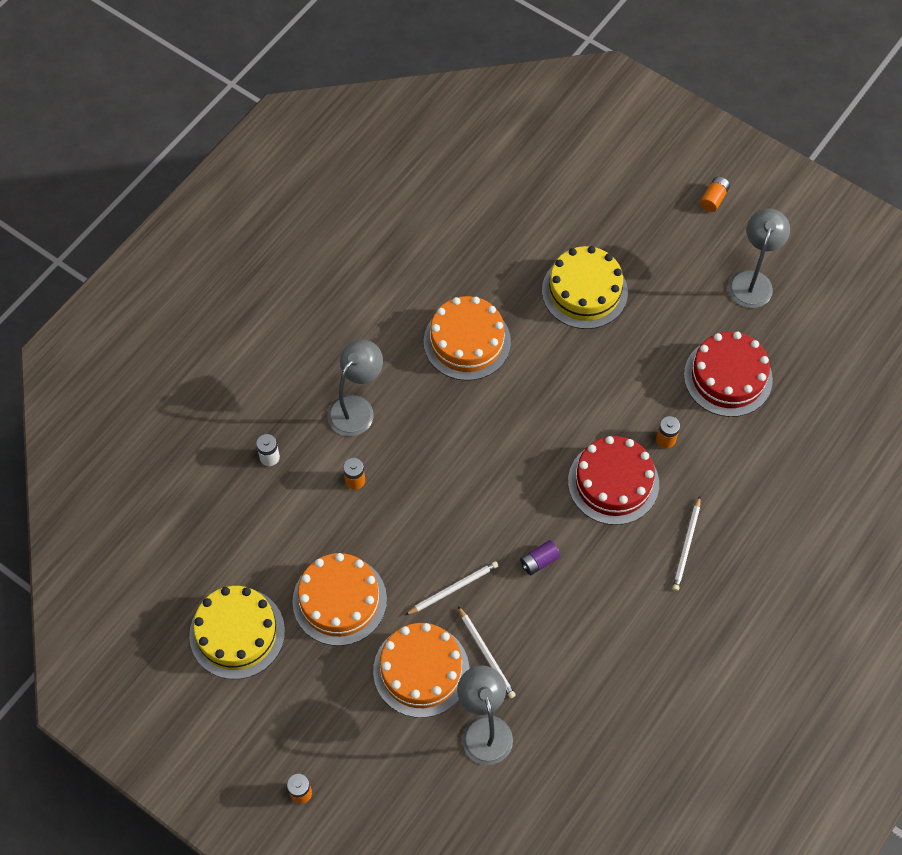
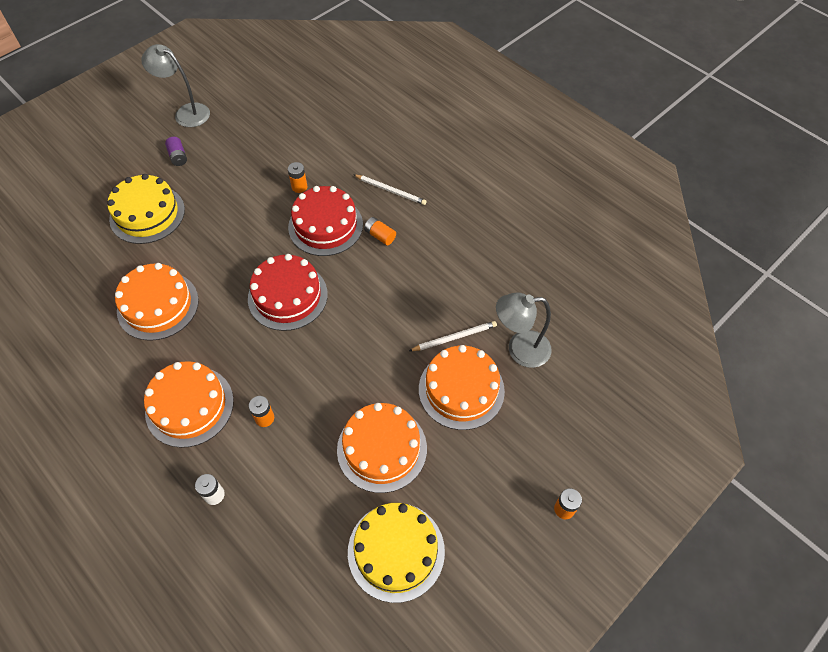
camera: 80 degrees left, 5 degrees down
grey lamp [328,339,383,436] -> orange cake [144,361,234,448]
white pencil [405,561,498,615] -> none
purple battery [520,540,560,575] -> purple battery moved to [165,137,187,166]
red cake [684,332,773,417] -> red cake moved to [248,254,328,331]
orange battery [700,177,730,212] -> orange battery moved to [364,217,396,245]

